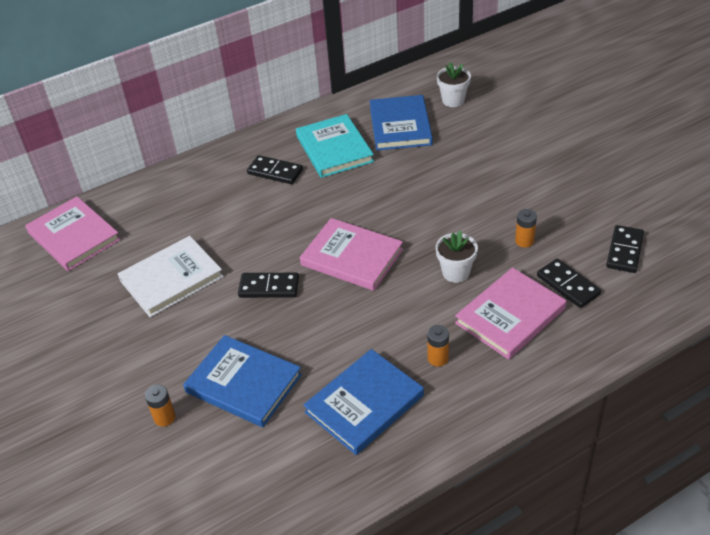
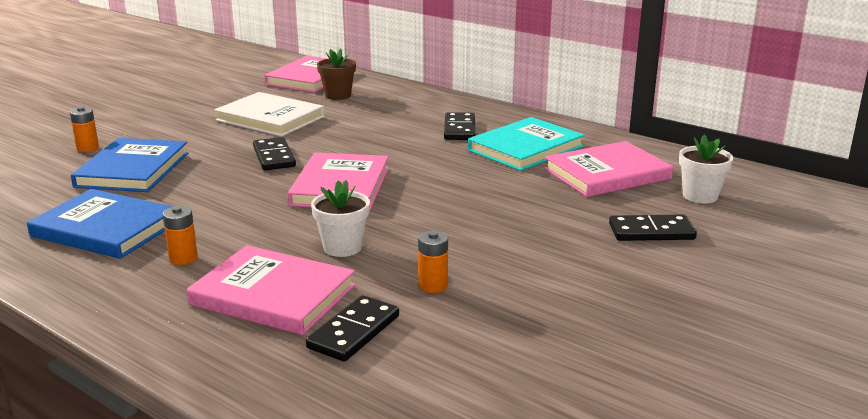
camera: 65 degrees right, 20 degrees down
blue book [370,95,433,151] -> pink book [544,141,673,197]
black domino [606,225,644,273] -> black domino moved to [609,214,697,241]
none -> brown flower pot [317,48,356,100]

